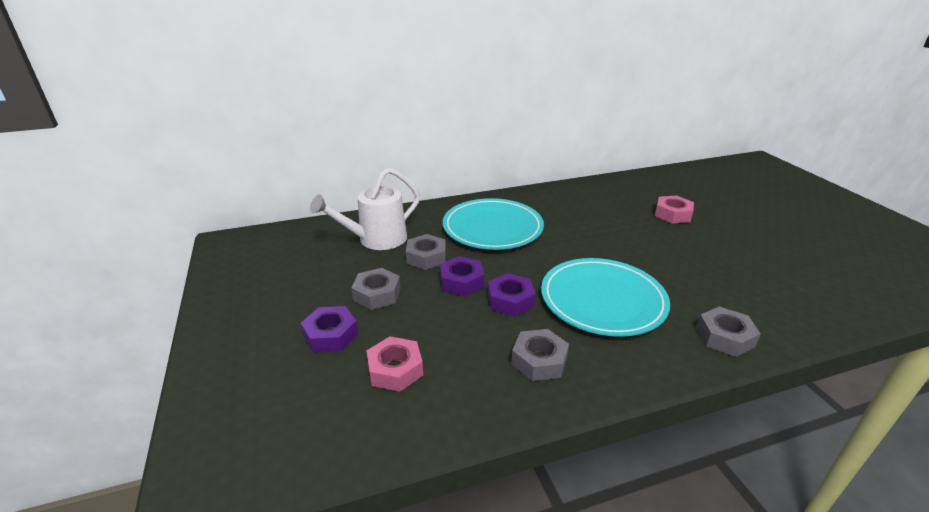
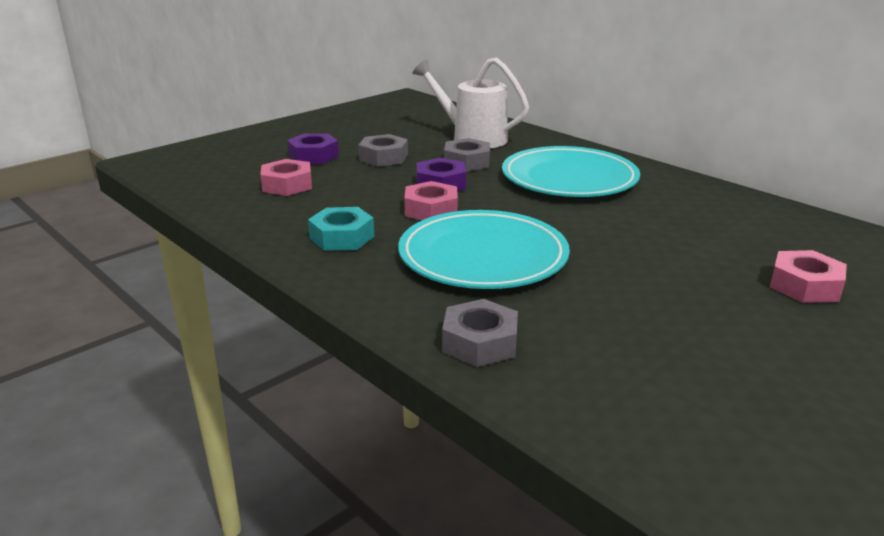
camera: 65 degrees right, 5 degrees down
purple nut [488,273,536,316] -> pink nut [404,181,458,221]
grey nut [511,329,569,381] -> turquoise nut [308,207,374,251]

